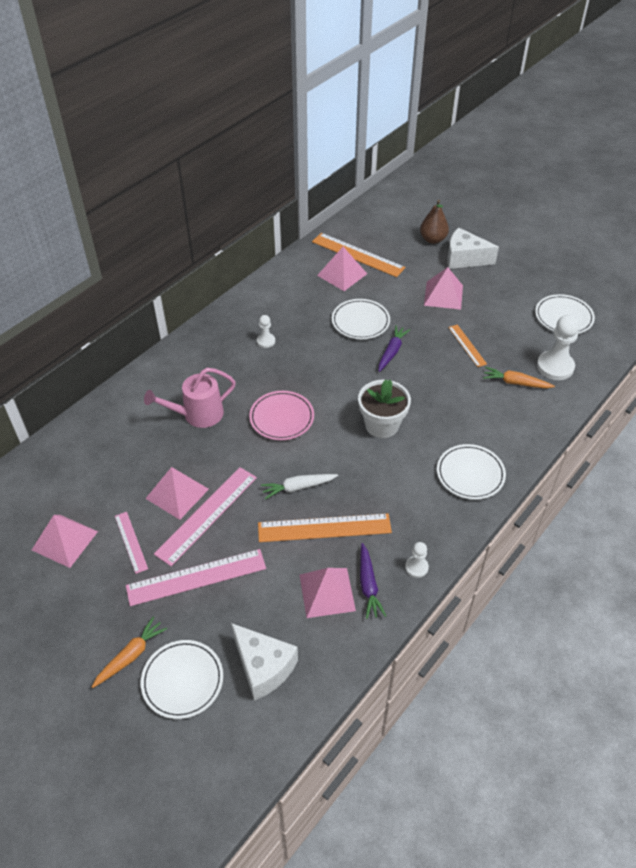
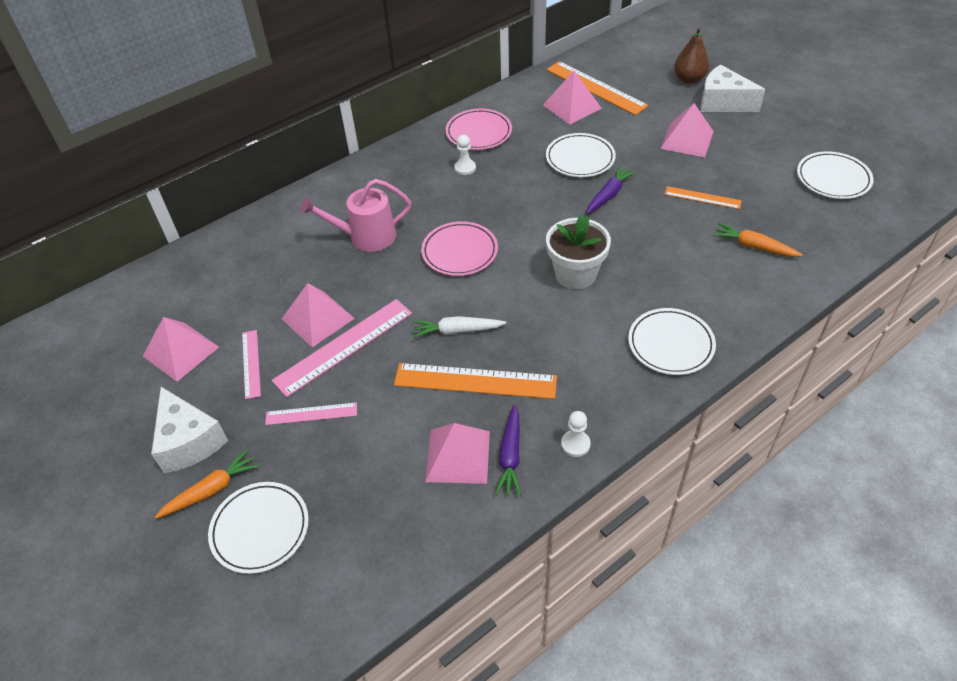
camera: 15 degrees right, 0 degrees up
pink ruler [126,549,266,606] -> pink ruler [265,402,357,425], size x0.55
white cheese [231,623,298,701] -> white cheese moved to [151,387,228,473]
orange ruler [448,324,487,367] -> orange ruler turned 60 degrees counterclockwise [664,186,742,209]
white pawn [537,314,580,380] -> none
none -> pink plate [445,109,512,150]

